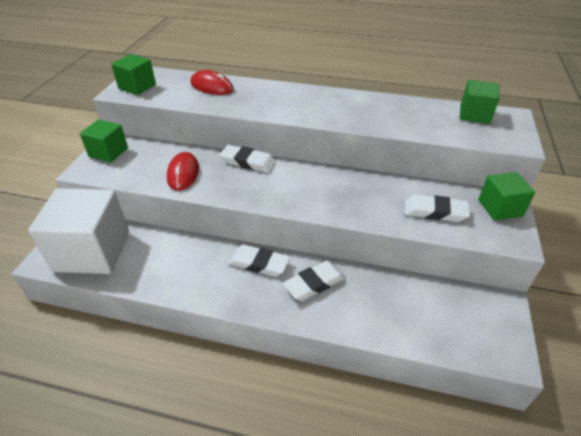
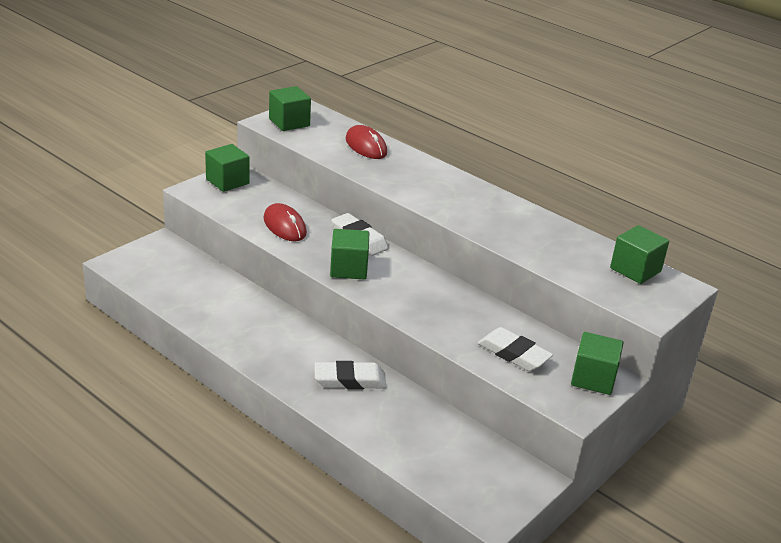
camera: 25 degrees right, 10 degrees down
white cube [28,188,129,274] -> none
red mouse [167,152,199,191] -> red mouse turned 60 degrees counterclockwise [264,203,307,241]
white eraser [228,244,290,277] -> none
none -> green cube [330,229,369,279]

